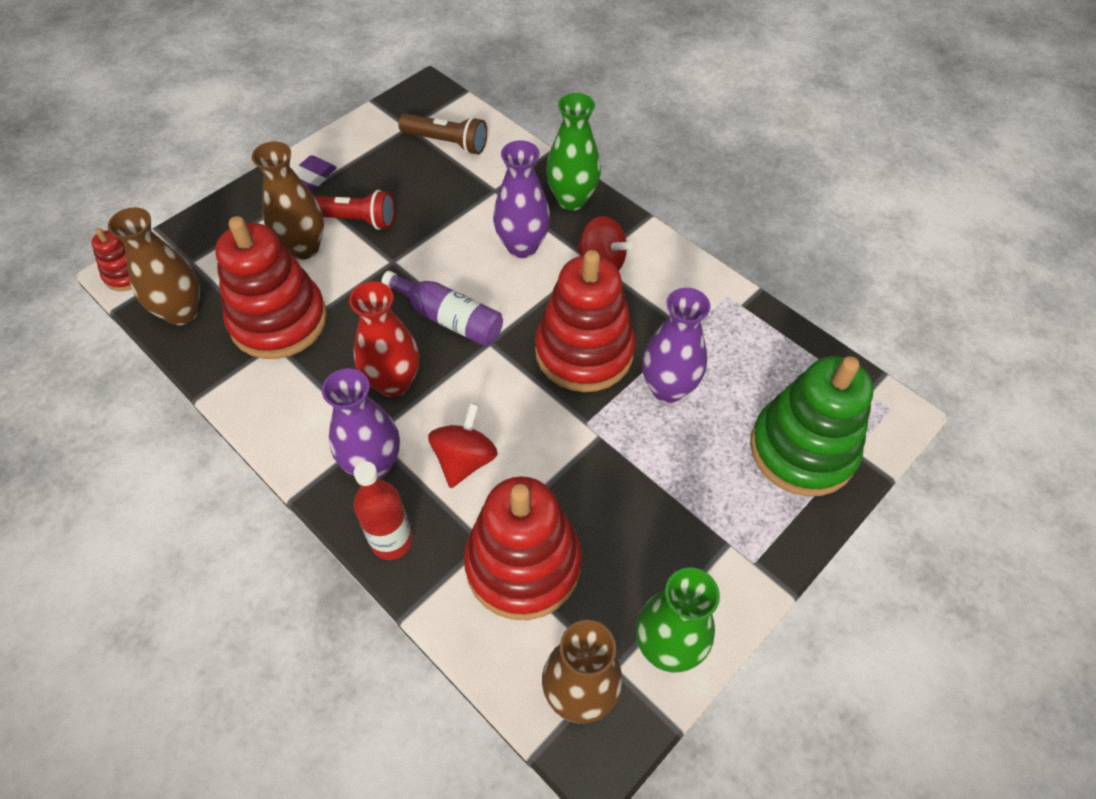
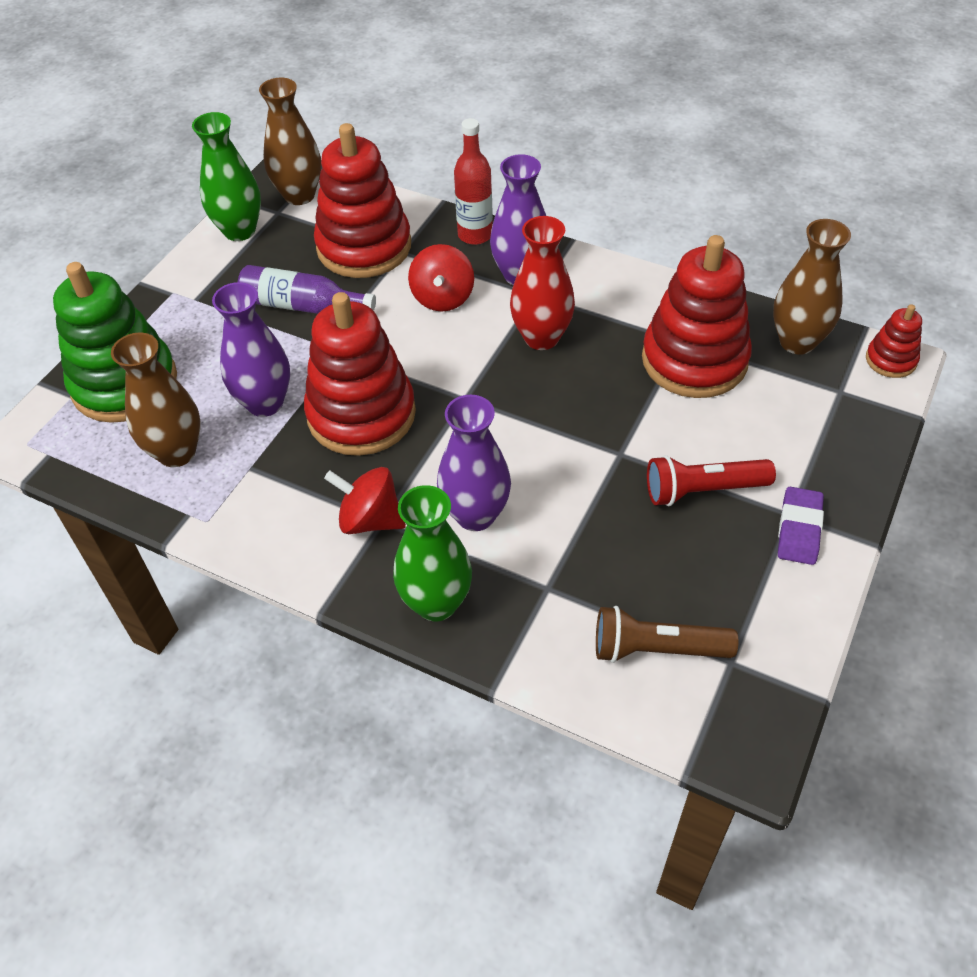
camera: 165 degrees right, 5 degrees down
brown vase [252,141,324,260] -> brown vase moved to [111,332,201,467]
purple bottle [382,271,503,346] -> purple bottle moved to [238,265,376,314]

